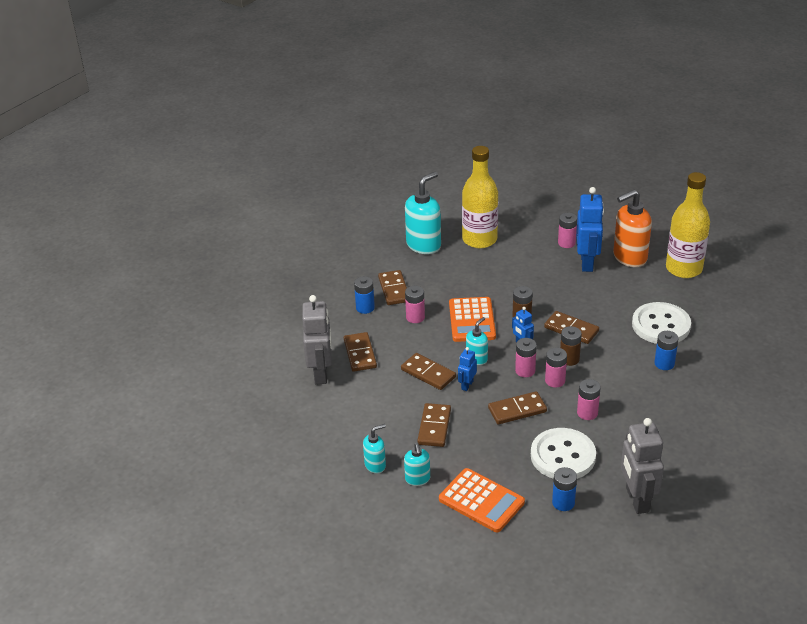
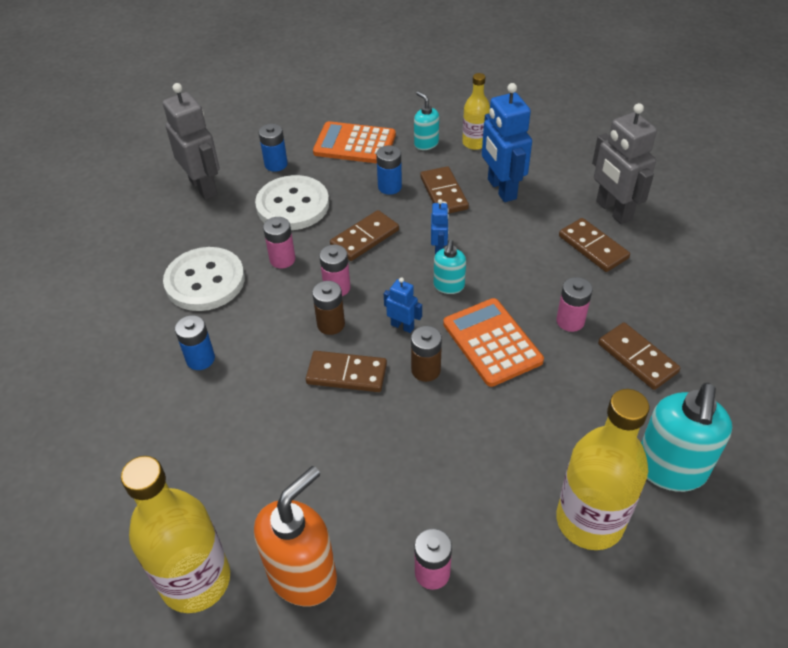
camera: 155 degrees right, 10 degrees up
blue battery [354,276,375,314] -> blue battery moved to [376,145,402,195]
turquoise soap dispenser [363,424,386,474] -> yellow bottle [462,73,490,150]
brown domino [401,353,456,390] -> none
pink battery [515,338,537,377] -> none
blue robot [576,187,604,272] -> blue robot moved to [482,83,532,202]
white button [632,302,691,344] -> white button moved to [163,247,245,311]

